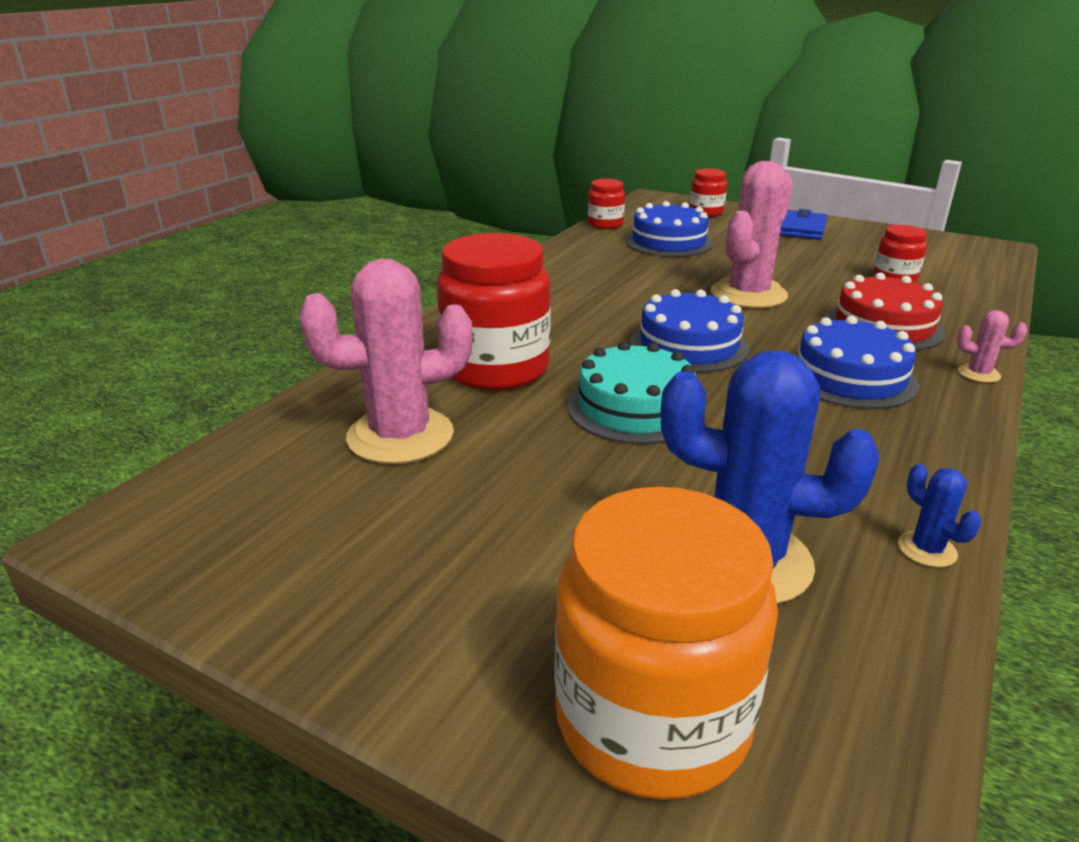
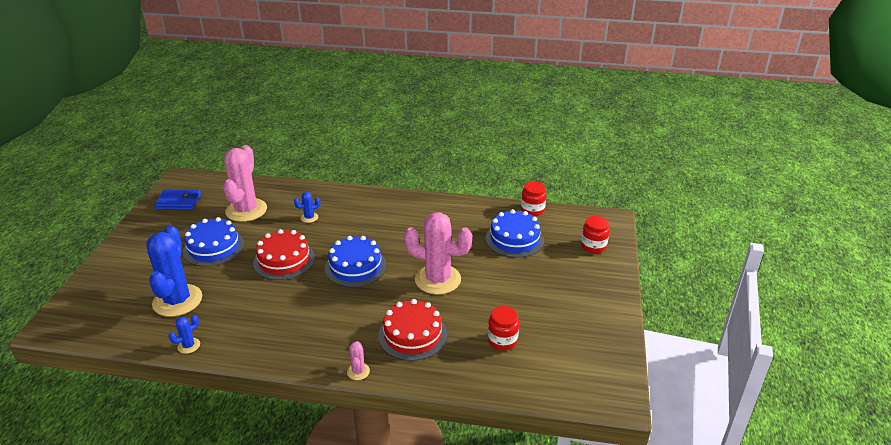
camera: 70 degrees right, 5 degrees up
pink cactus [299,259,472,464] -> pink cactus turned 45 degrees clockwise [223,145,267,222]
red jar [437,233,551,390] -> blue cactus [294,192,321,223]
orange jar [554,487,778,800] -> none
turquoise cake [567,341,696,444] -> red cake [253,229,315,280]
blue wallet [780,209,827,240] -> blue wallet moved to [155,189,201,210]
blue cake [795,316,919,409] -> blue cake moved to [183,217,244,267]

